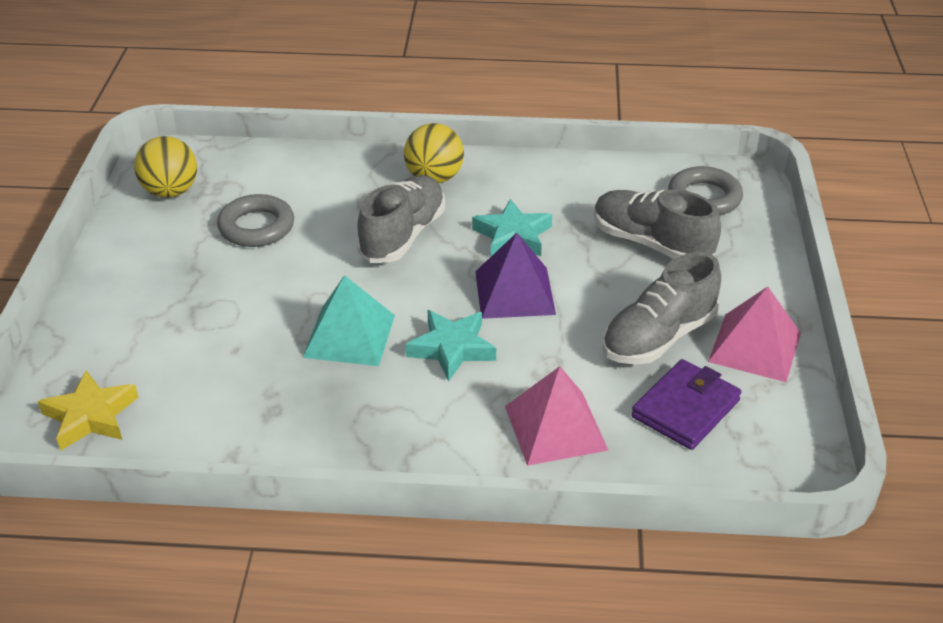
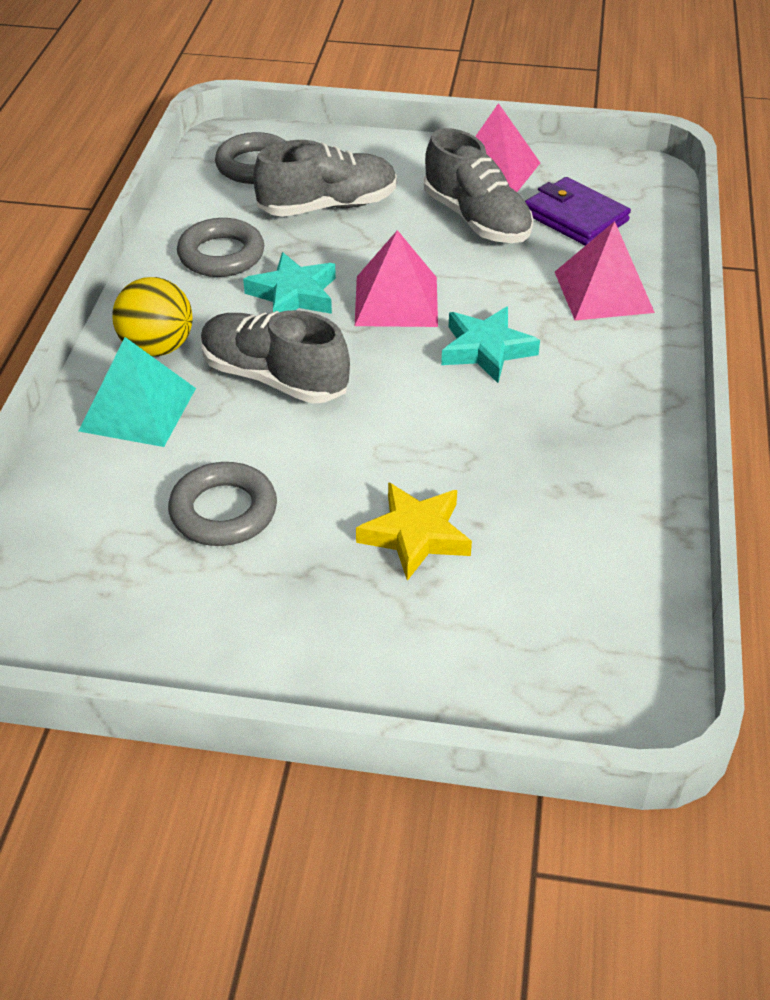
camera: 85 degrees left, 5 degrees up
yellow star [38,370,139,451] -> yellow star moved to [356,482,472,581]
yellow ball [134,136,197,198] -> none
turquoise pyramid [303,275,395,366] -> turquoise pyramid moved to [79,337,196,447]
purple pyramid [475,233,556,319] -> pink pyramid [355,230,438,327]
grey shoe [594,189,721,259] -> grey shoe turned 150 degrees counterclockwise [253,140,397,217]
none -> grey ring [177,218,264,277]

